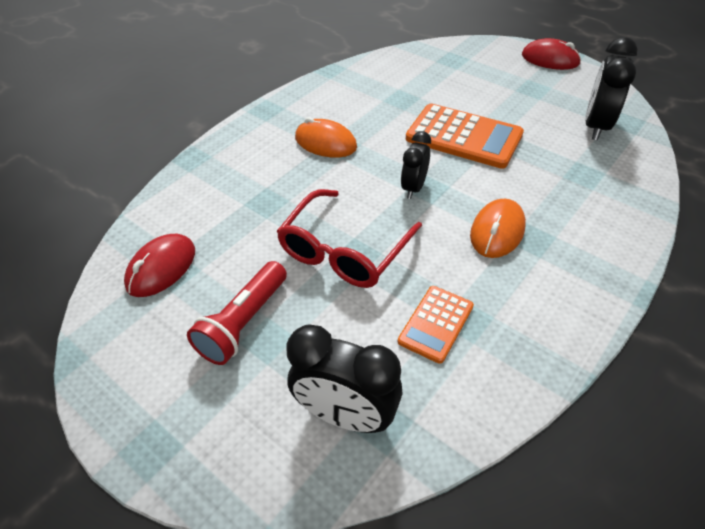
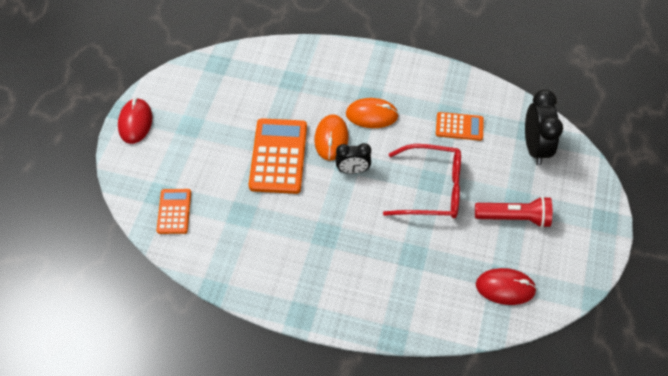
camera: 115 degrees left, 10 degrees up
orange mouse [295,117,357,158] -> orange mouse moved to [314,114,349,161]
black clock [585,37,638,140] -> none
none -> orange calculator [157,189,191,234]

